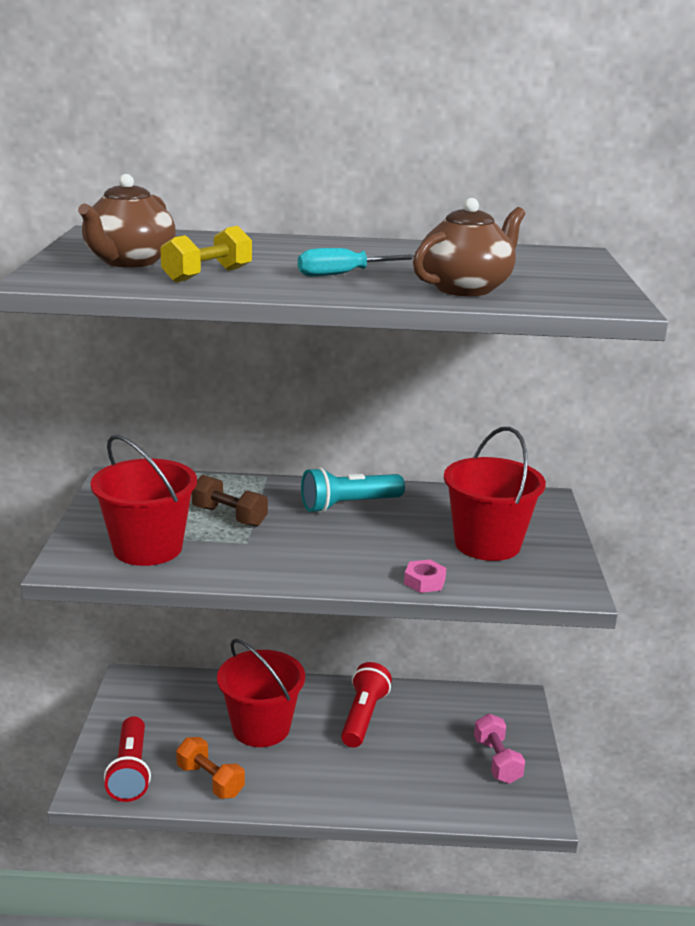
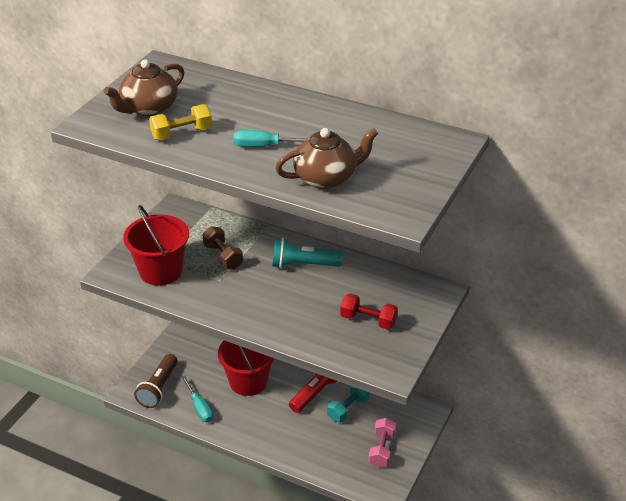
camera: 25 degrees right, 15 degrees up
red flashlight [104,716,151,802] -> brown flashlight [134,354,178,408]
orange dumbbell [176,737,245,799] -> turquoise screwdriver [181,376,213,422]
pink nut [404,560,446,593] -> none
red bucket [444,427,546,561] -> red dumbbell [340,293,398,330]
none -> turquoise dumbbell [327,386,370,423]

